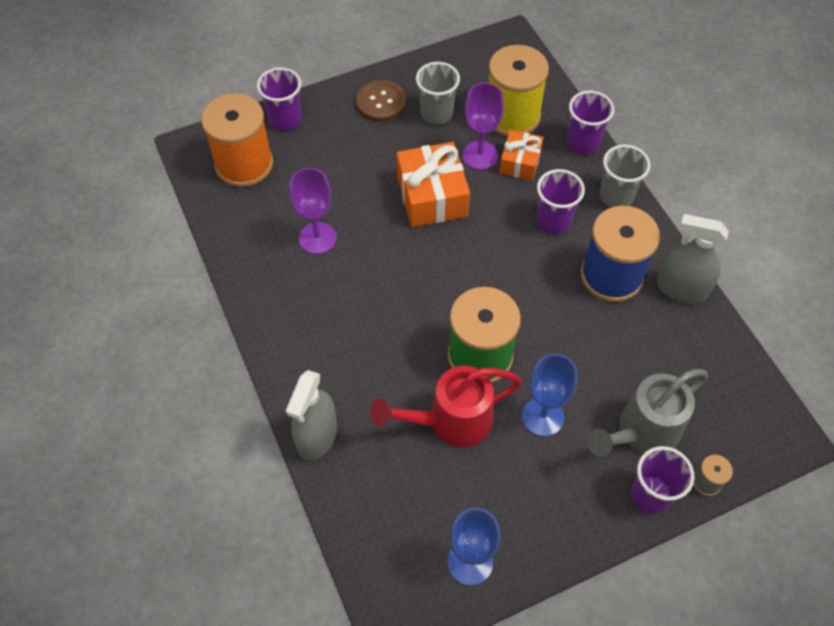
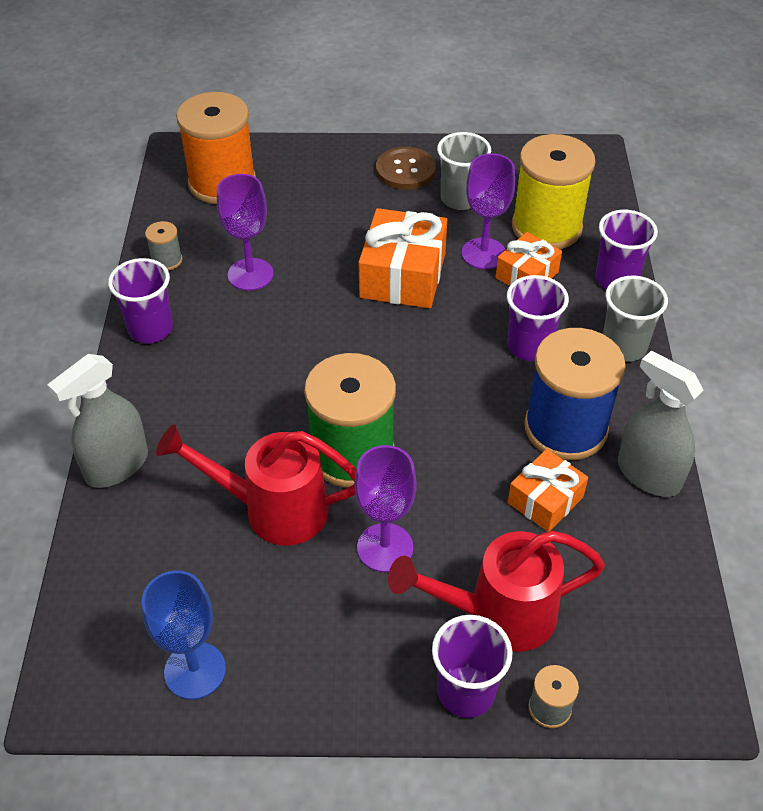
camera: 25 degrees right, 10 degrees down
purple cup [257,67,302,131] -> purple cup moved to [108,258,173,343]
blue goblet [522,354,578,437] -> purple goblet [355,445,417,572]
grey watering can [587,369,708,457] -> red watering can [388,531,605,652]
none -> grey spool [145,221,182,271]
none -> orange gift [508,449,588,532]

